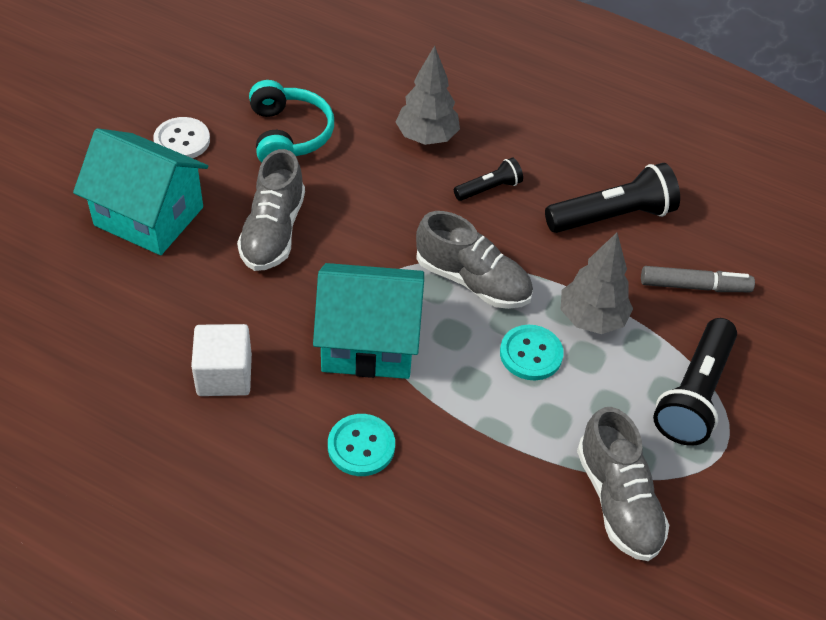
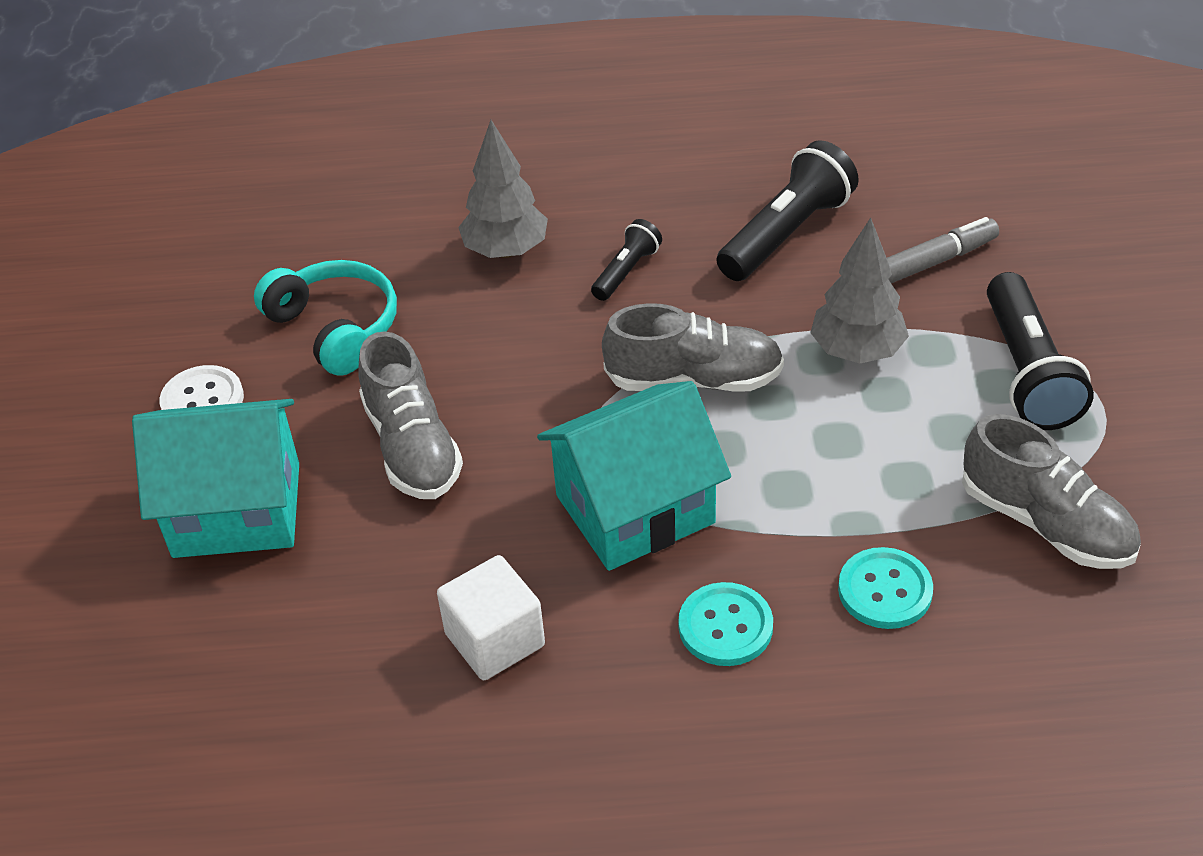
camera: 25 degrees left, 5 degrees down
turquoise button [500,325,564,380] -> turquoise button moved to [838,547,933,629]

